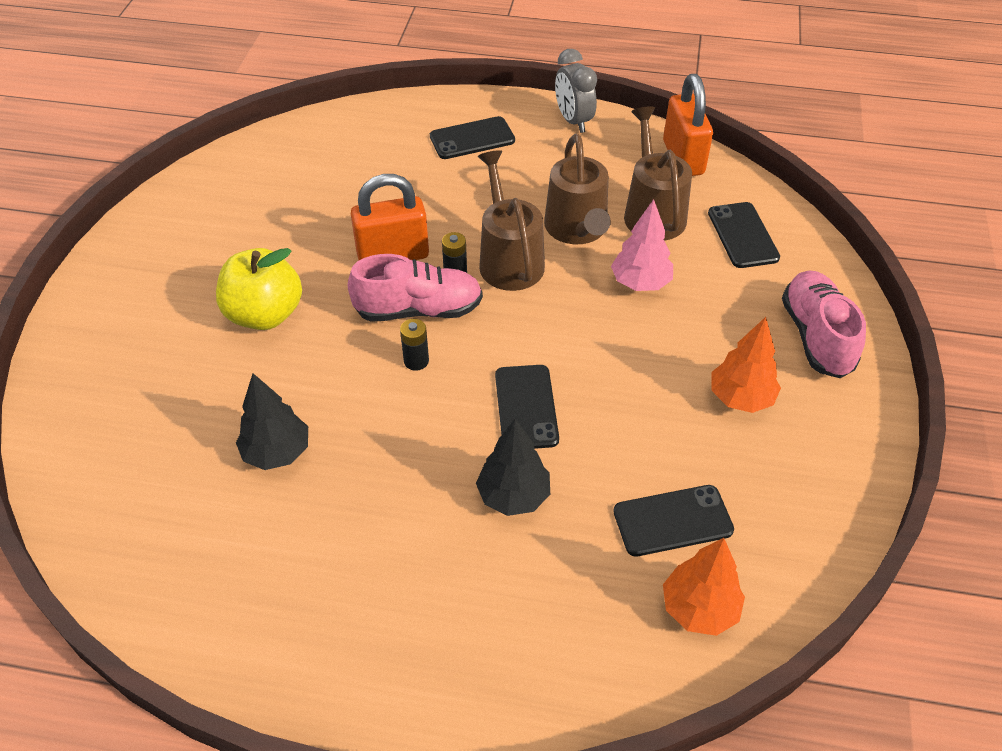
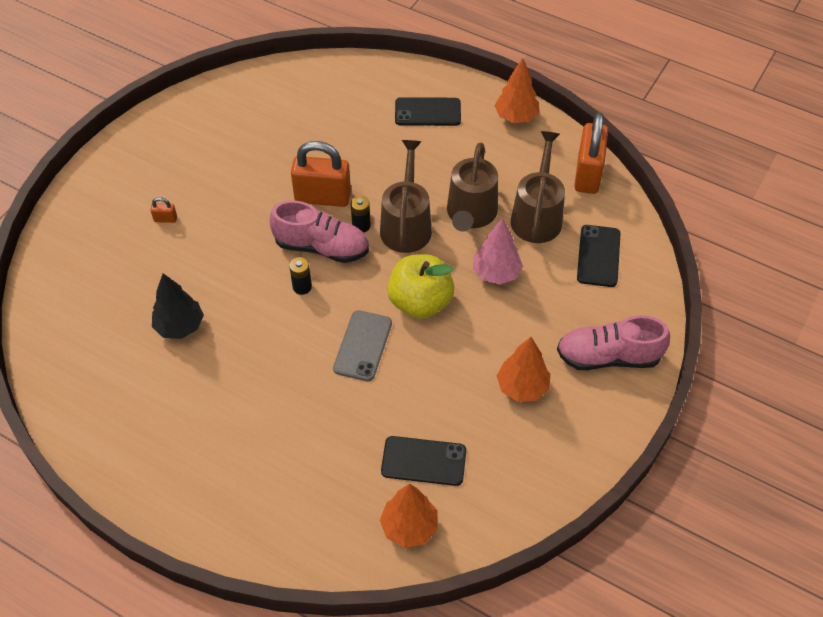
camera: 20 degrees right, 5 degrees up
yellow apple [216,248,302,330] -> yellow apple moved to [387,254,454,319]
black tree [476,419,550,516] -> none
black phone [495,365,559,449] -> grey phone [333,310,392,381]
grey clock [555,49,597,133] -> orange tree [495,58,539,123]
pink shoe [782,271,866,378] -> pink shoe turned 105 degrees counterclockwise [557,316,670,370]
none -> orange padlock [150,197,177,223]

